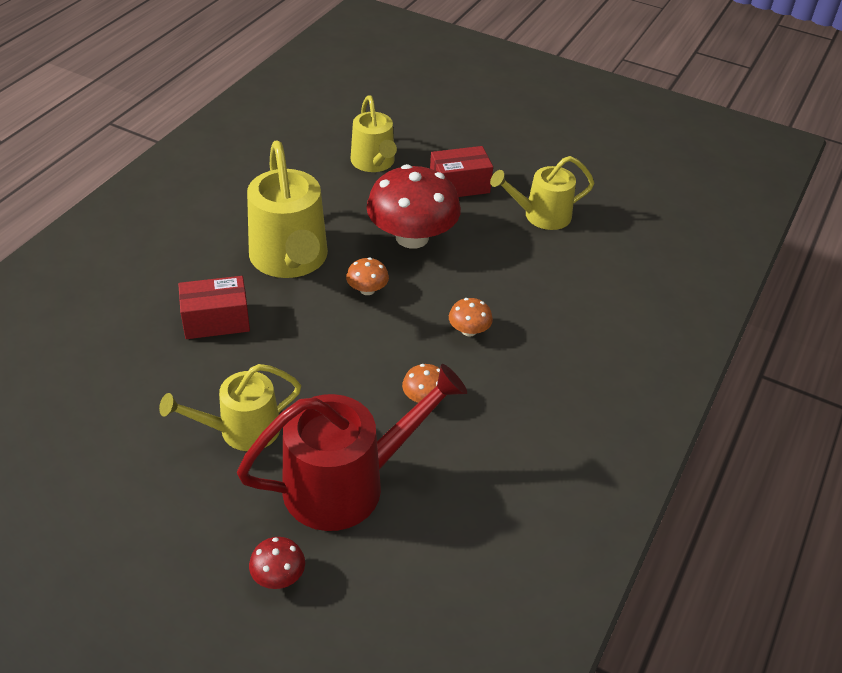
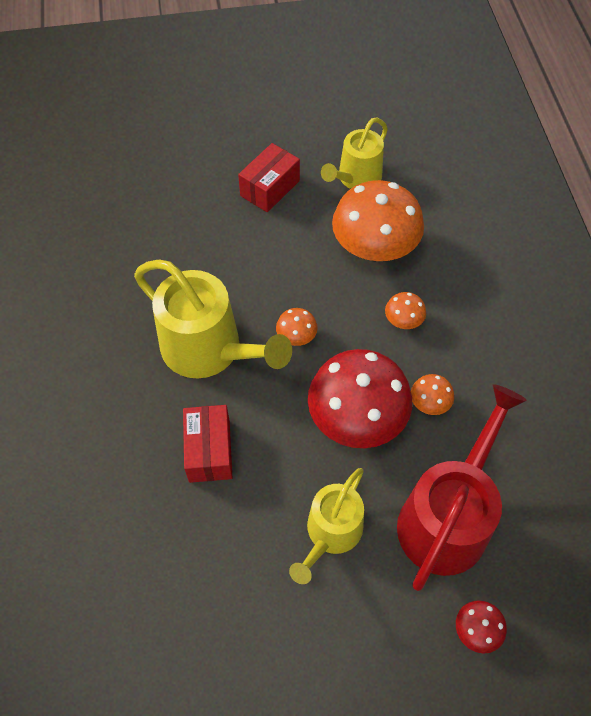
camera: 35 degrees left, 15 degrees up
red box [178,276,250,339] -> red box turned 45 degrees counterclockwise [183,405,232,483]
yellow watering can [351,95,397,172] -> none
red mushroom [367,164,461,249] -> red mushroom moved to [308,349,412,448]
none -> orange mushroom [332,180,424,261]

